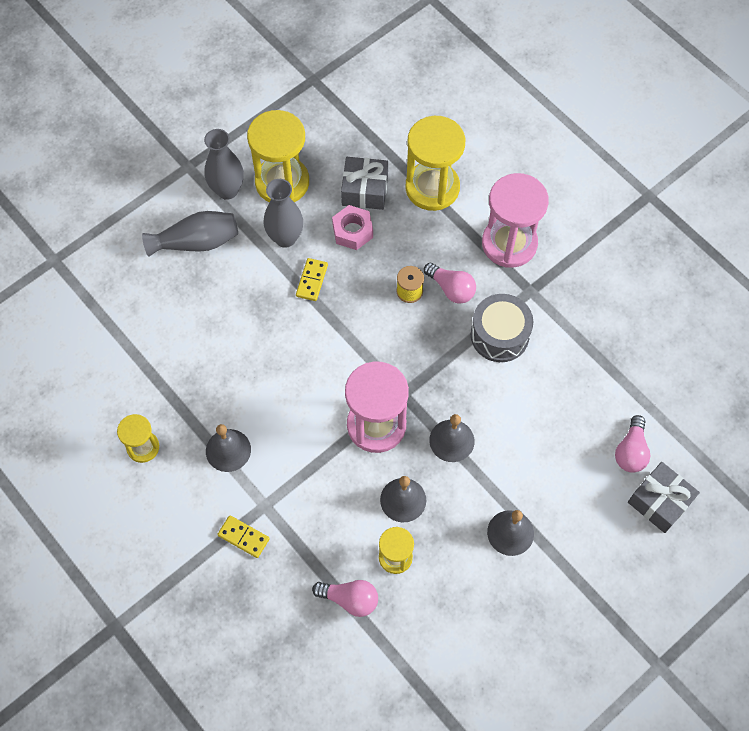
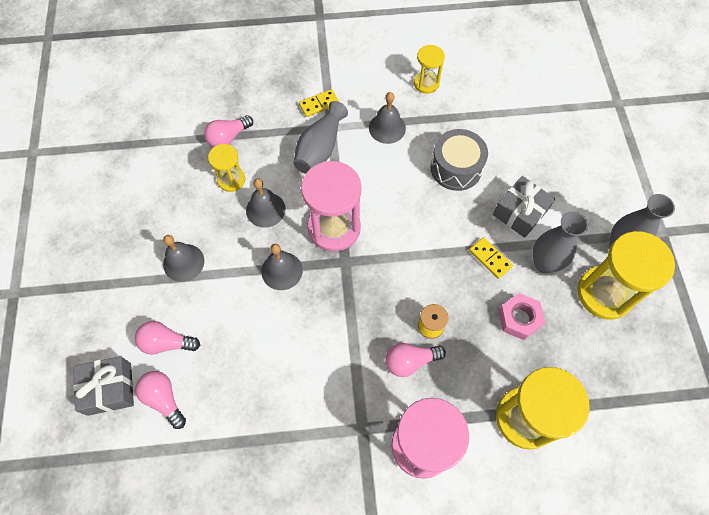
camera: 125 degrees right, 0 degrees up
grey vase [142,211,238,257] -> grey vase moved to [293,101,348,174]
grey gift [341,157,388,210] -> grey gift moved to [493,176,555,238]
grey drum [471,294,533,362] -> grey drum moved to [431,129,488,191]
none -> pink light bulb [135,321,200,355]

